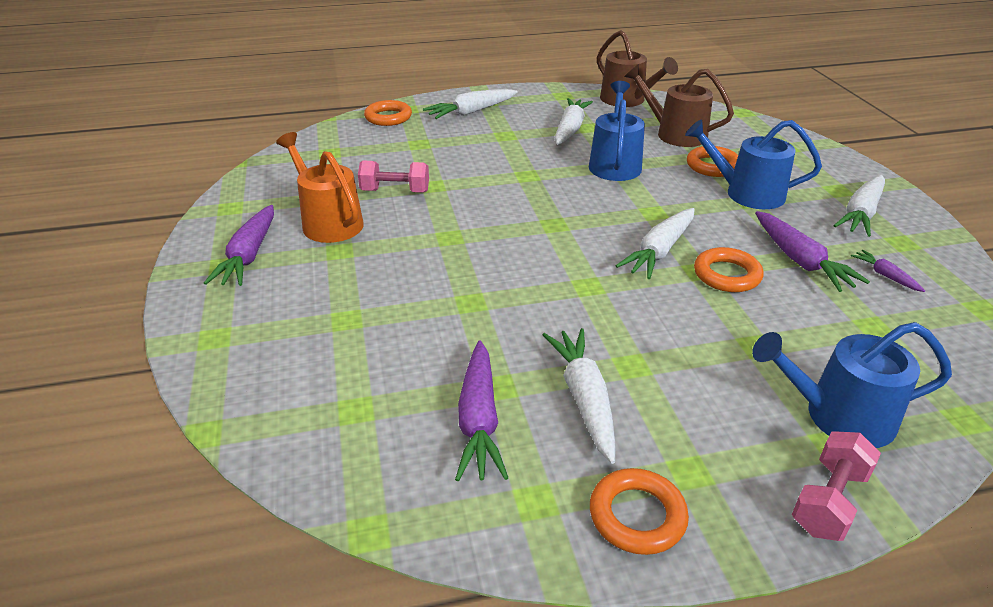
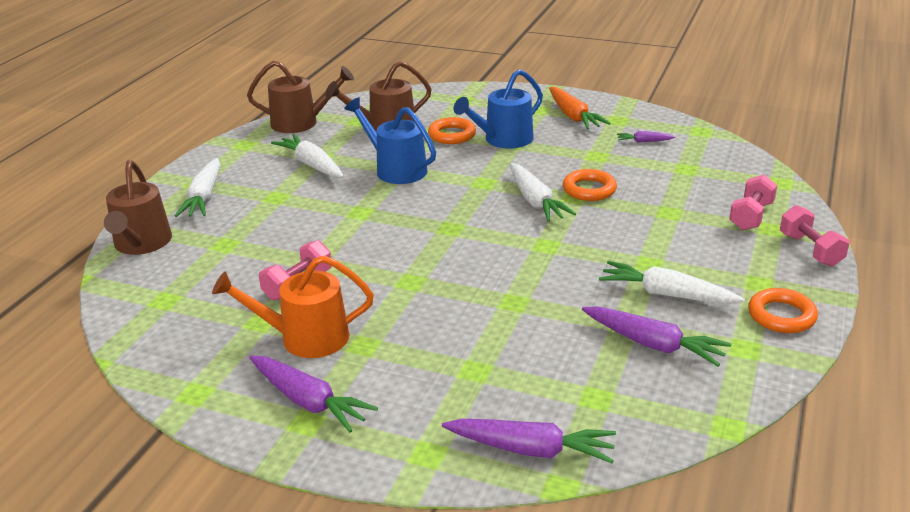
camera: 55 degrees left, 5 degrees down
orange ring [364,100,412,126] -> brown watering can [104,160,172,255]
blue watering can [752,322,952,448] -> pink dumbbell [729,175,777,230]
purple carrot [755,211,870,292] -> purple carrot moved to [442,419,616,463]
white carrot [833,175,885,237] -> orange carrot [549,87,610,129]

